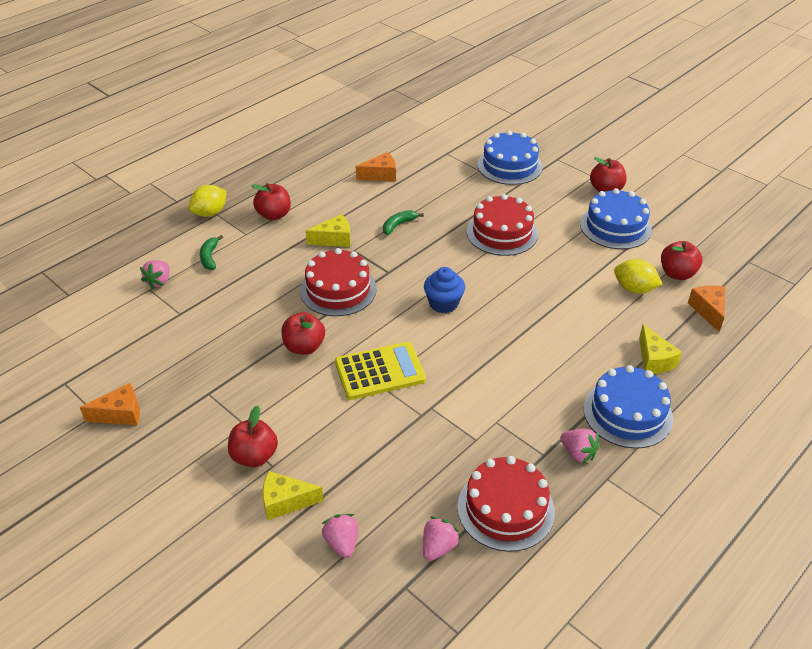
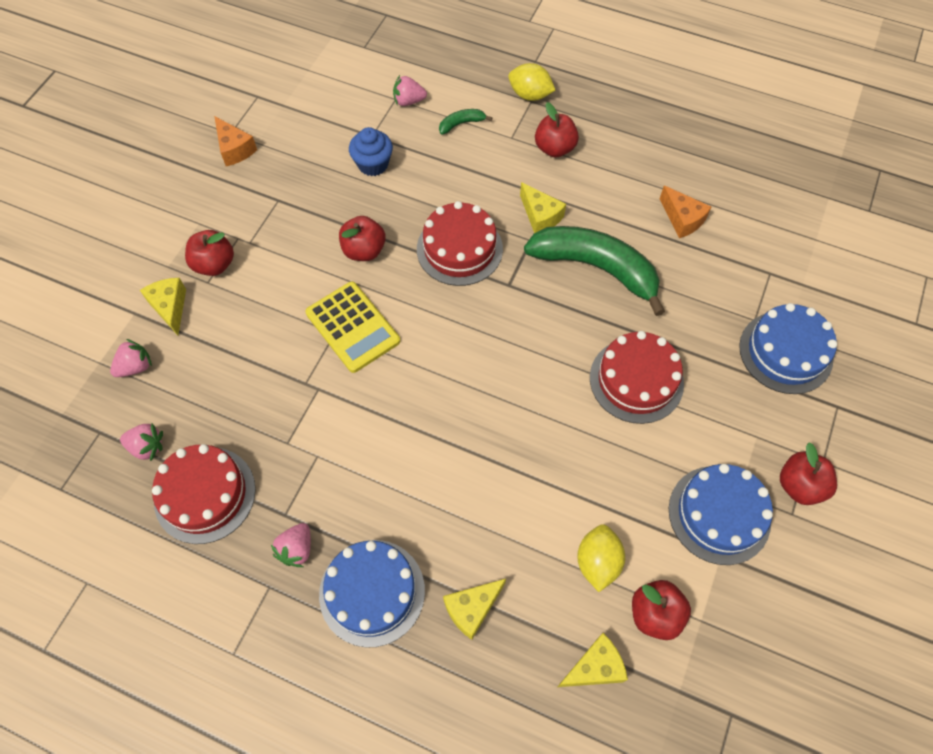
camera: 70 degrees right, 20 degrees up
green banana [383,210,424,235] -> green banana [524,226,665,316], size x2.47
blue cupcake [424,267,465,313] -> blue cupcake moved to [349,127,393,176]
orange cheese [688,286,726,332] -> yellow cheese [557,633,628,687]

